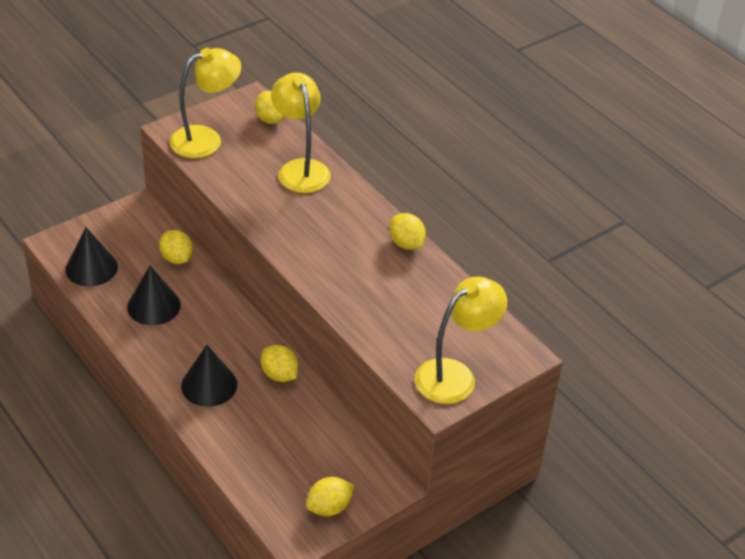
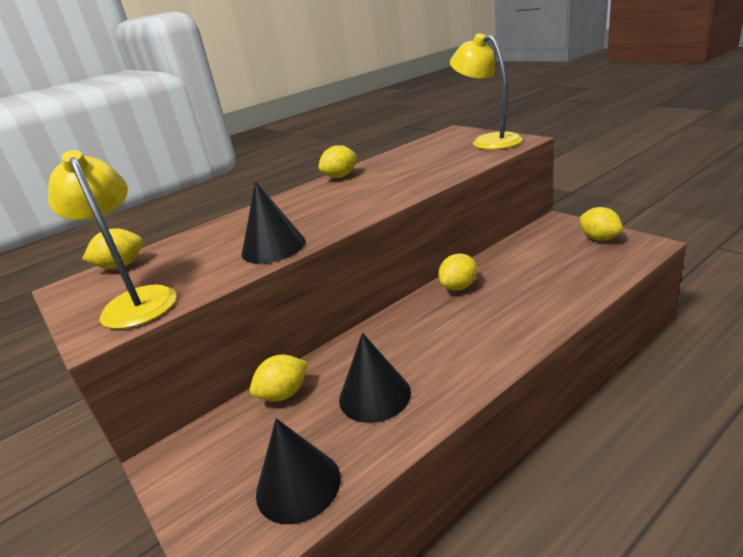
camera: 85 degrees left, 15 degrees down
black cone [181,345,237,407] -> black cone moved to [241,181,306,263]
yellow lamp [271,72,331,193] -> none

